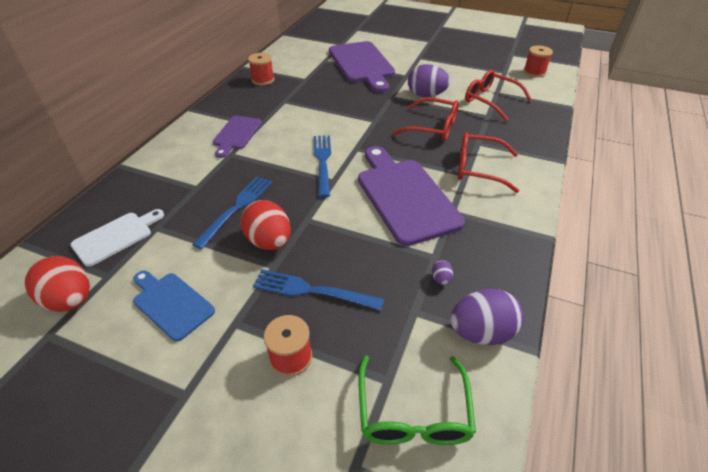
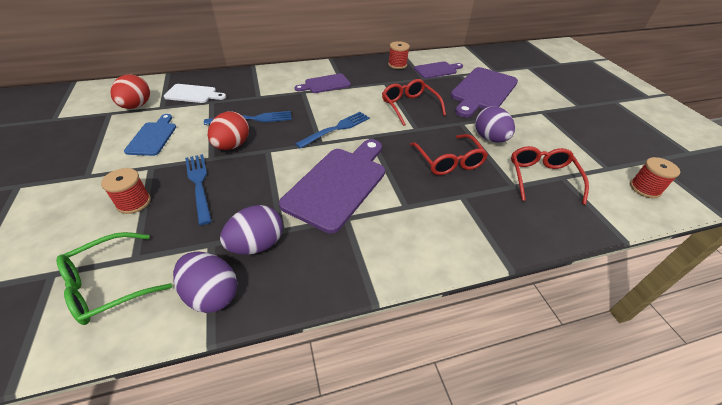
camera: 50 degrees right, 0 degrees up
purple egg [432,260,453,285] -> purple egg [220,205,283,255], size x2.31
red glasses [458,132,519,193] -> red glasses moved to [382,79,446,126]
none -> purple cutting board [414,62,463,79]

